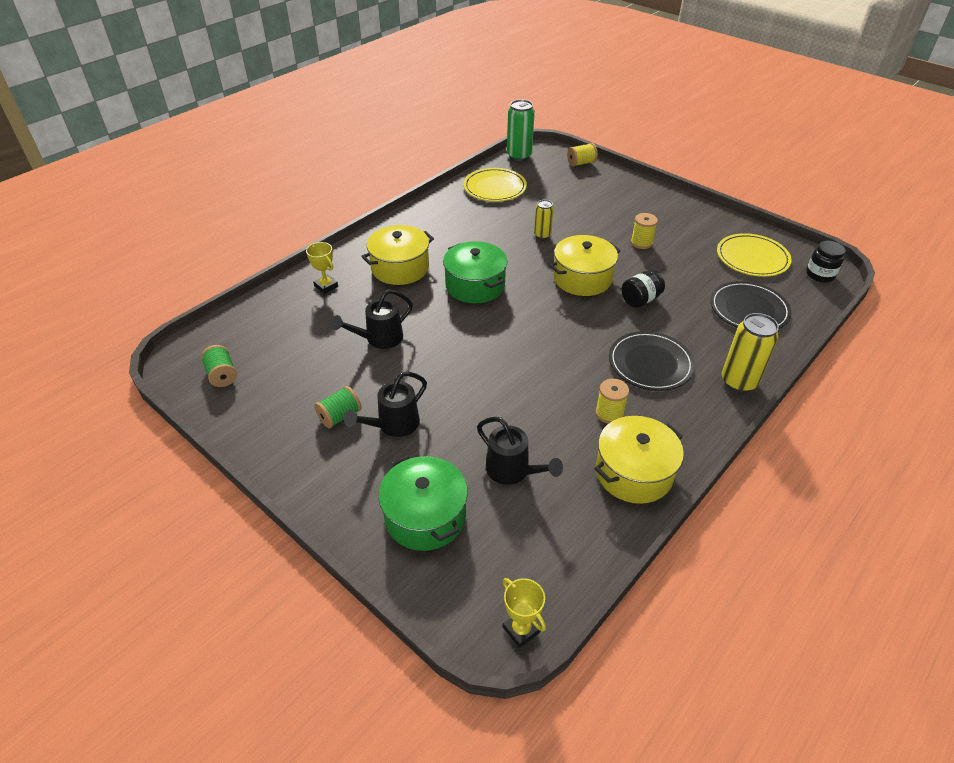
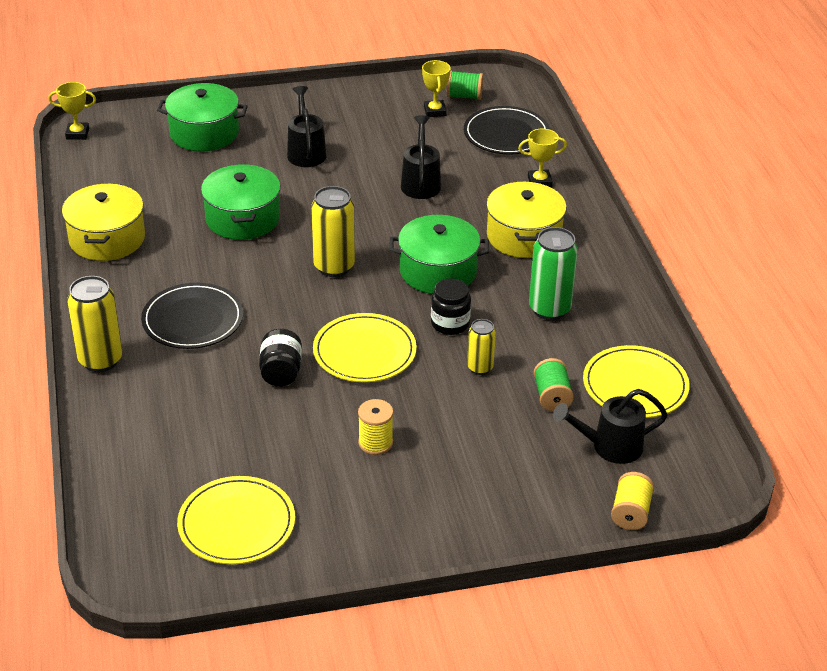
camera: 125 degrees right, 5 degrees down
green spool [314,386,361,428] -> green spool moved to [534,358,574,411]
black watering can [477,417,563,485] -> black watering can moved to [553,389,668,464]
green can [507,100,535,161] -> green can moved to [529,227,578,320]
yellow pot [549,235,621,296] -> yellow plate [313,313,417,382]
yellow spool [595,379,629,424] -> none
black plate [710,281,791,329] -> black plate moved to [464,106,550,155]
black jar [806,241,845,282] -> black jar moved to [431,279,471,335]
none -> green pot [201,164,281,240]
none -> yellow can [311,186,355,277]
none -> yellow trophy [422,60,451,117]

